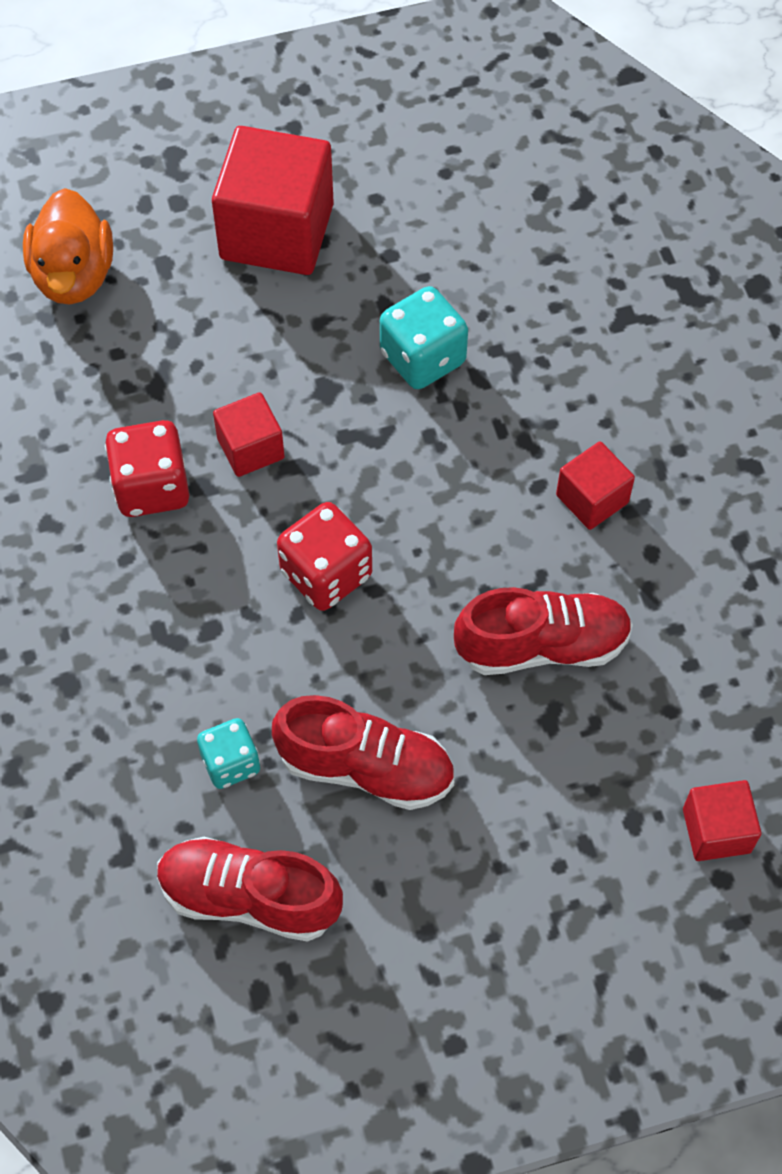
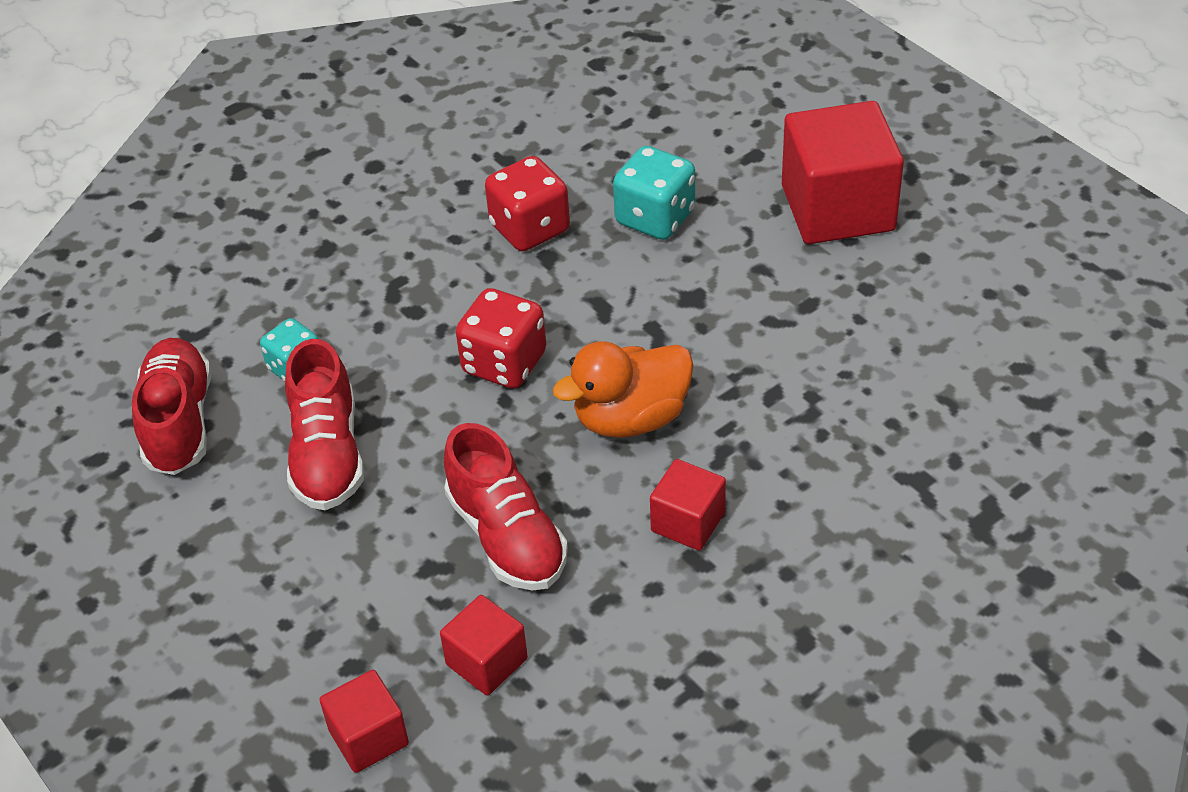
camera: 70 degrees right, 15 degrees down
orange duck [23,188,113,305] -> orange duck moved to [553,341,694,438]
red cube [213,392,285,477] -> red cube moved to [440,595,528,695]
turquoise dice [380,286,468,389] -> turquoise dice moved to [613,146,695,240]

